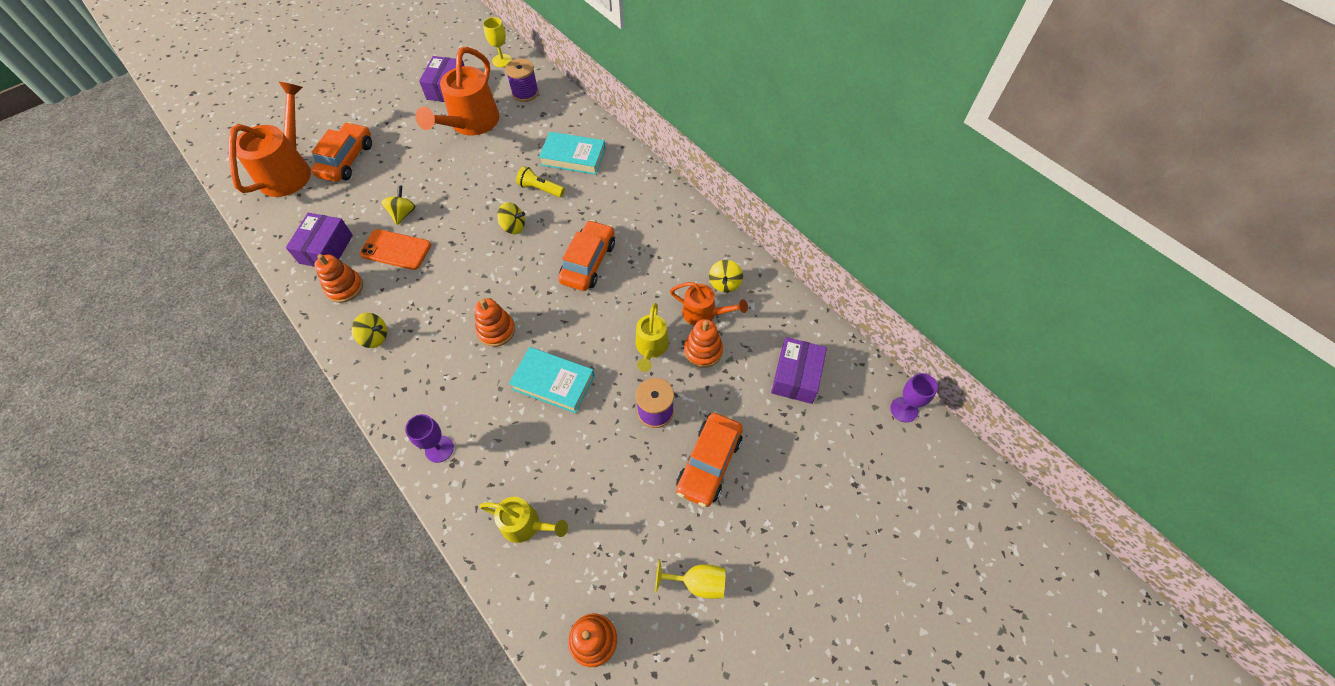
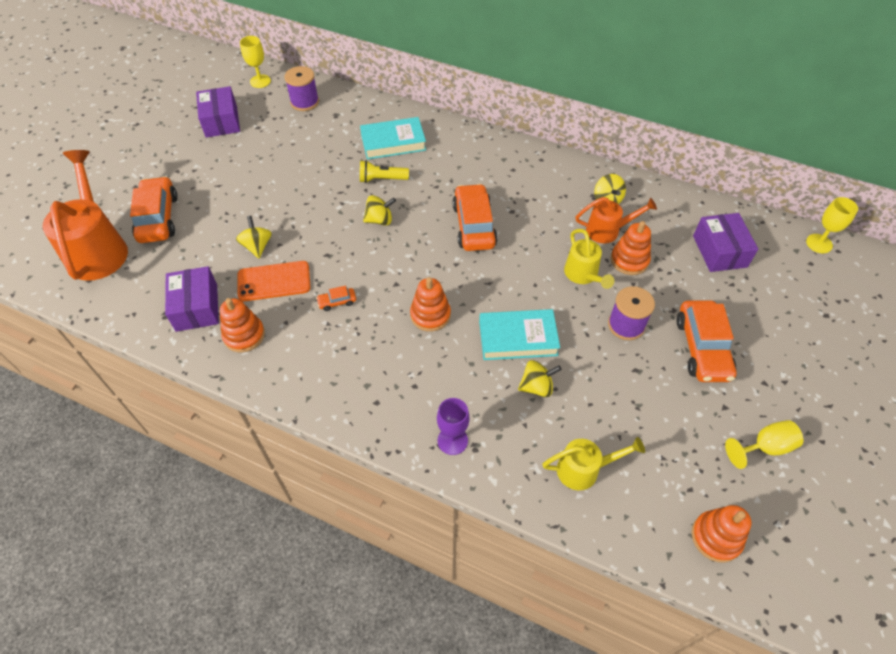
camera: 25 degrees left, 5 degrees down
yellow spinning top [351,313,387,348] -> yellow spinning top moved to [518,360,561,397]
orange watering can [415,47,499,135] -> none
purple goblet [890,373,938,422] -> yellow goblet [806,197,858,253]
none -> orange car [316,285,356,311]

